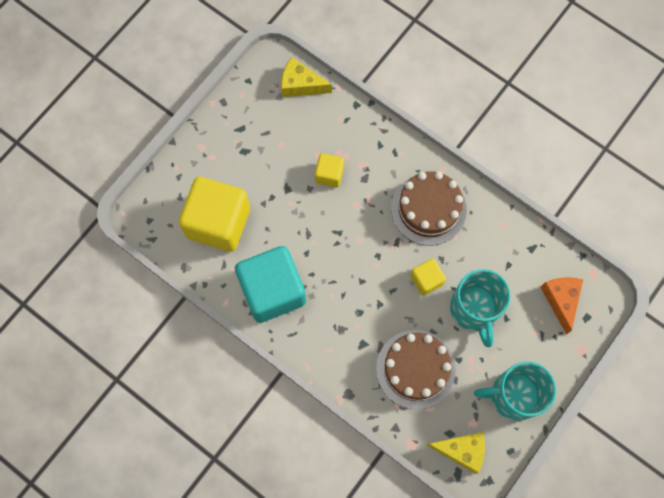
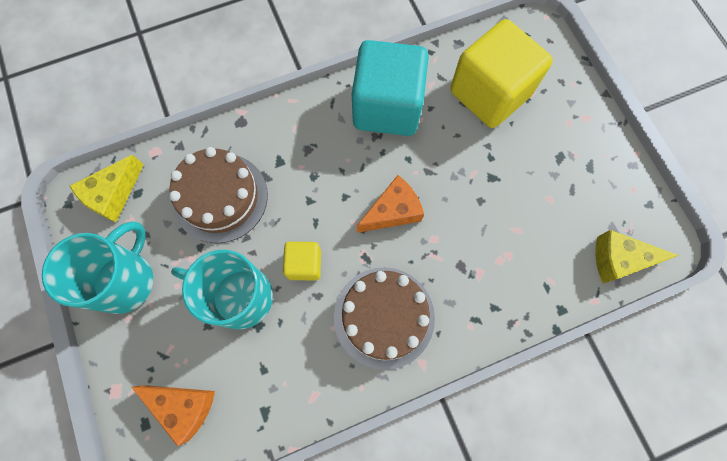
camera: 120 degrees right, 0 degrees up
yellow cheese [281,57,332,97] -> yellow cheese turned 135 degrees counterclockwise [595,230,679,283]
yellow cube [315,153,344,188] -> none
none -> orange cheese [357,175,424,233]

